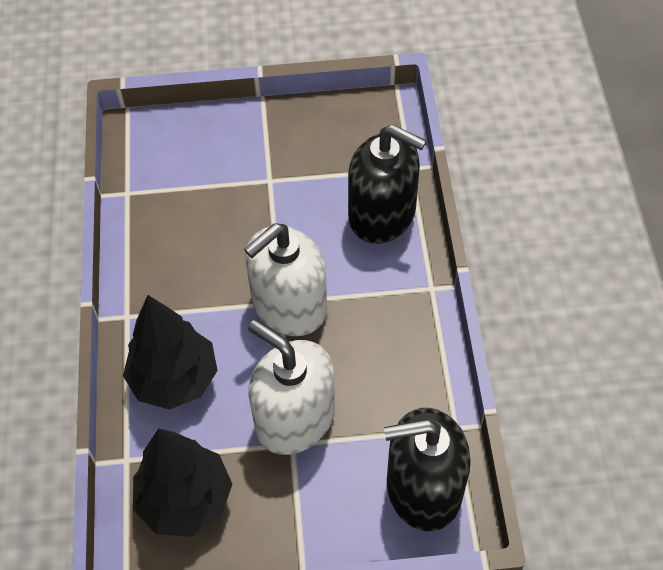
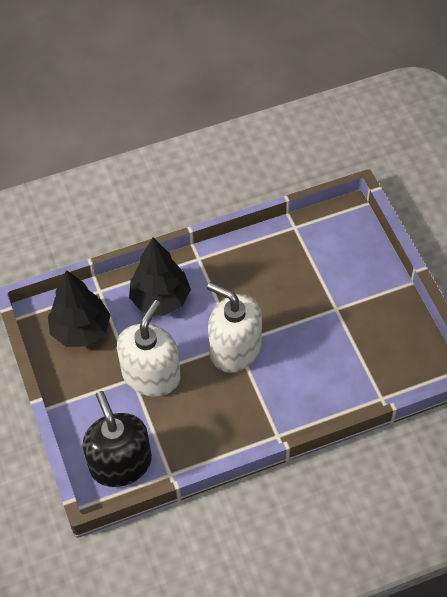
camera: 75 degrees right, 0 degrees up
black soap dispenser [348,124,426,244] -> none

